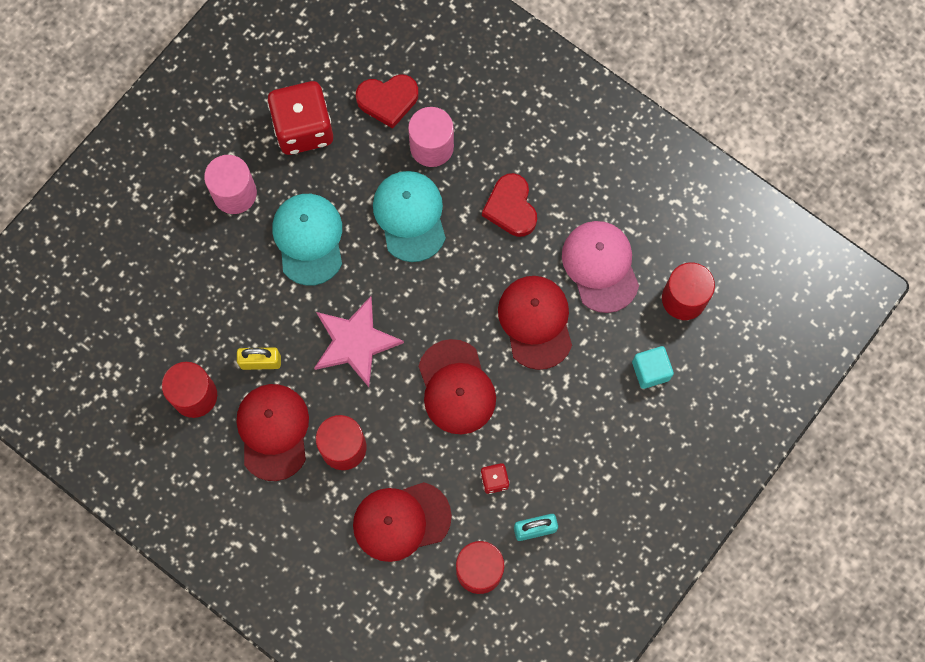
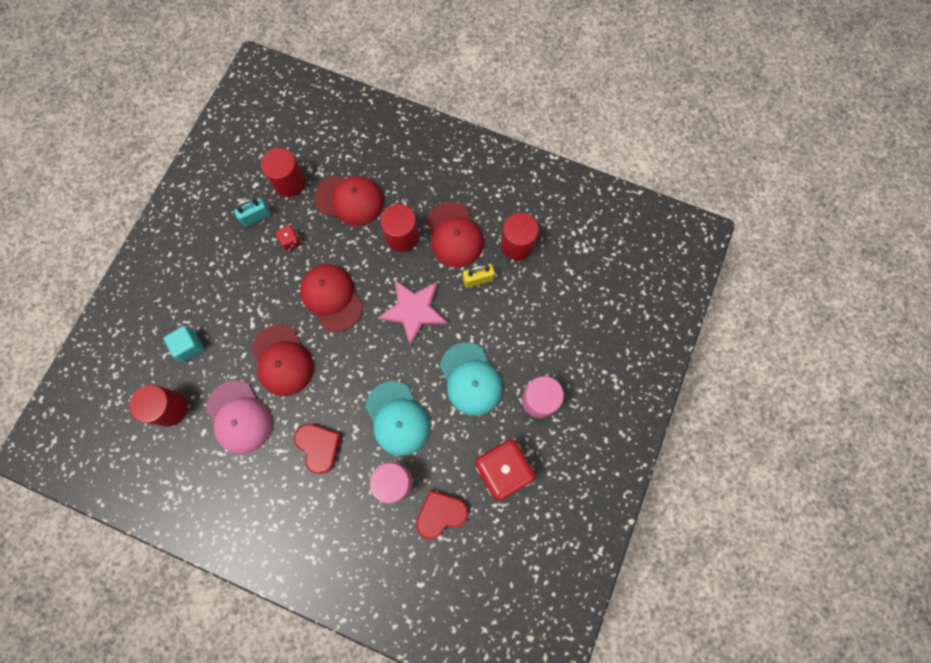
camera: 165 degrees right, 0 degrees up
red cap [353,482,452,562] -> red cap turned 45 degrees clockwise [314,175,384,226]

